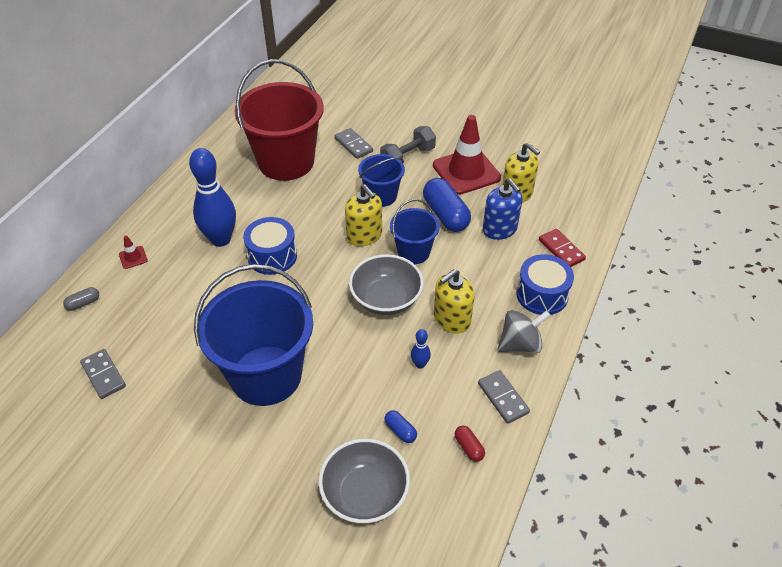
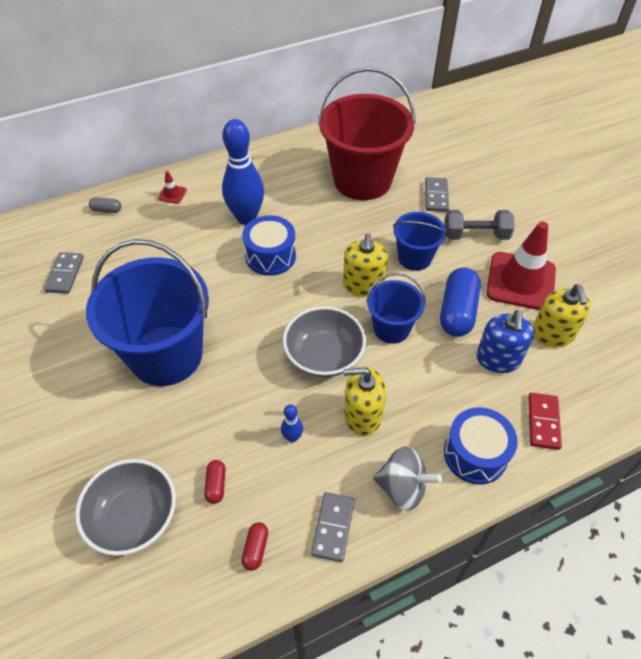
camera: 40 degrees right, 5 degrees up
blue capsule [384,410,417,443] -> red capsule [204,460,226,504]

